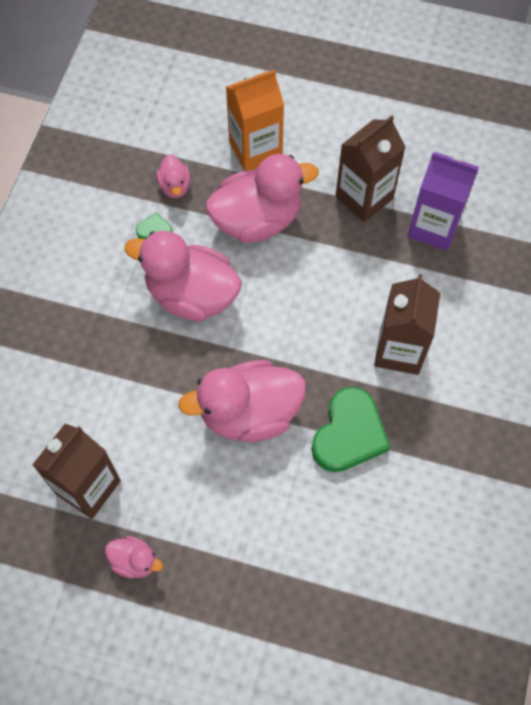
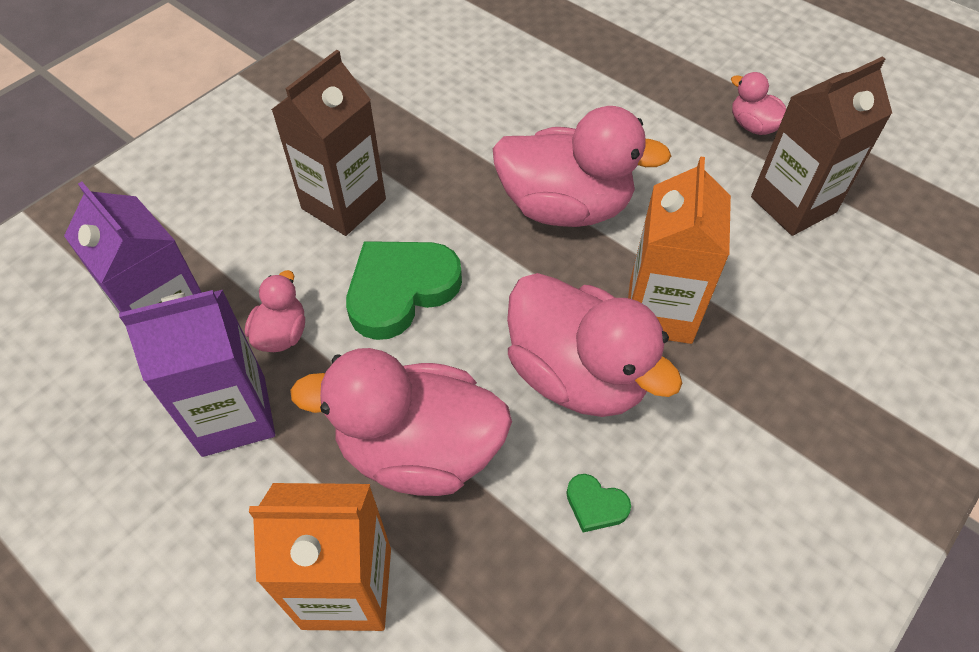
camera: 155 degrees left, 10 degrees down
pink duck [156,154,191,198] -> pink duck moved to [245,270,305,352]
green heart [312,387,390,472] -> green heart moved to [346,241,462,340]
brown carton [335,115,406,223] -> purple carton [119,290,275,457]
none -> orange carton [628,156,731,344]

